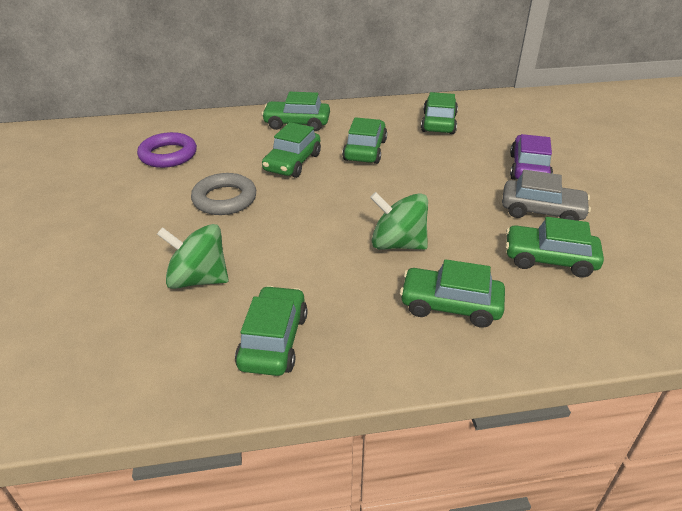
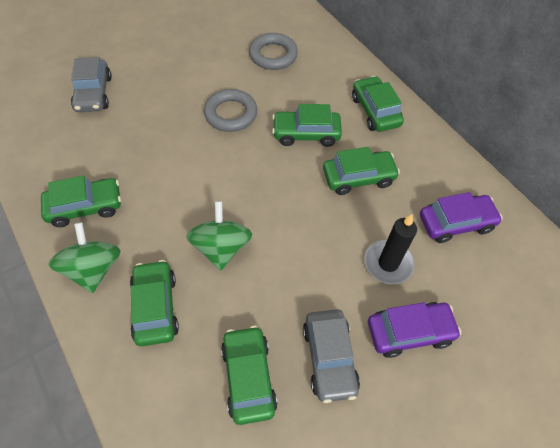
camera: 65 degrees right, 20 degrees up
purple ring [137,132,197,168] -> grey ring [249,33,298,70]
green spinning top [157,224,229,289] -> green spinning top moved to [48,222,121,293]
green car [421,92,458,134] -> purple car [420,192,503,243]
none -> grey car [71,57,112,112]
none -> black candle [364,214,417,284]

